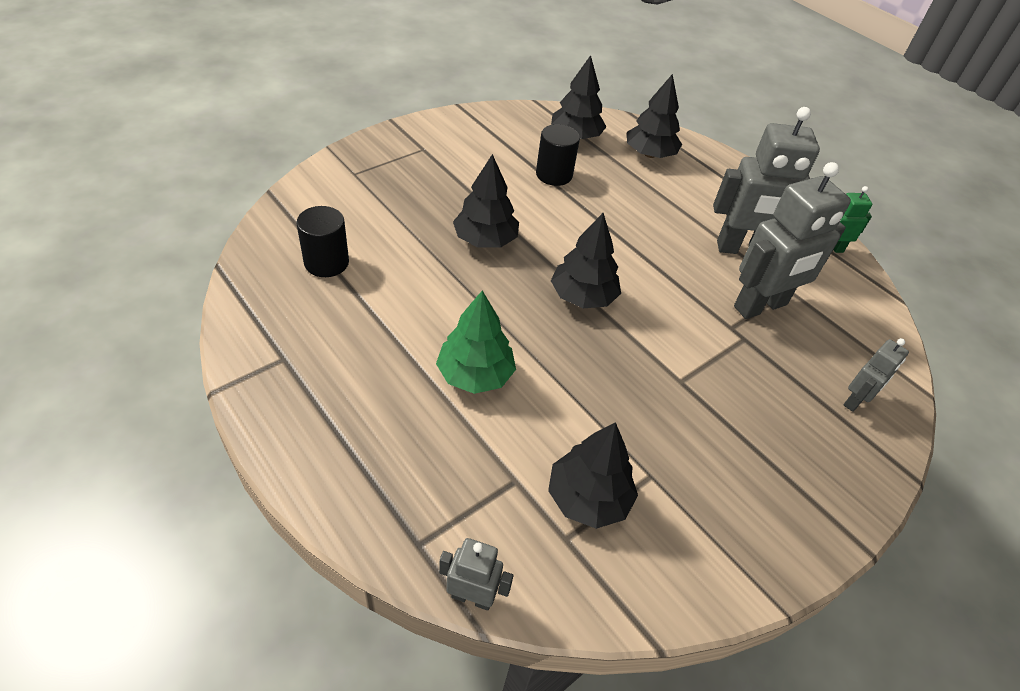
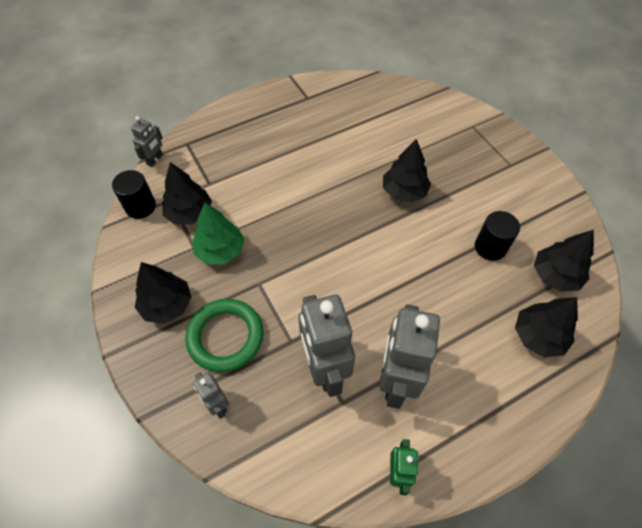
camera: 105 degrees right, 10 degrees up
black cylinder [297,206,349,277] -> black cylinder moved to [112,170,156,219]
green tree [436,291,516,394] -> green tree moved to [193,203,245,264]
black tree [551,213,621,308] -> black tree moved to [135,262,192,324]
none -> green ring [186,299,263,372]

